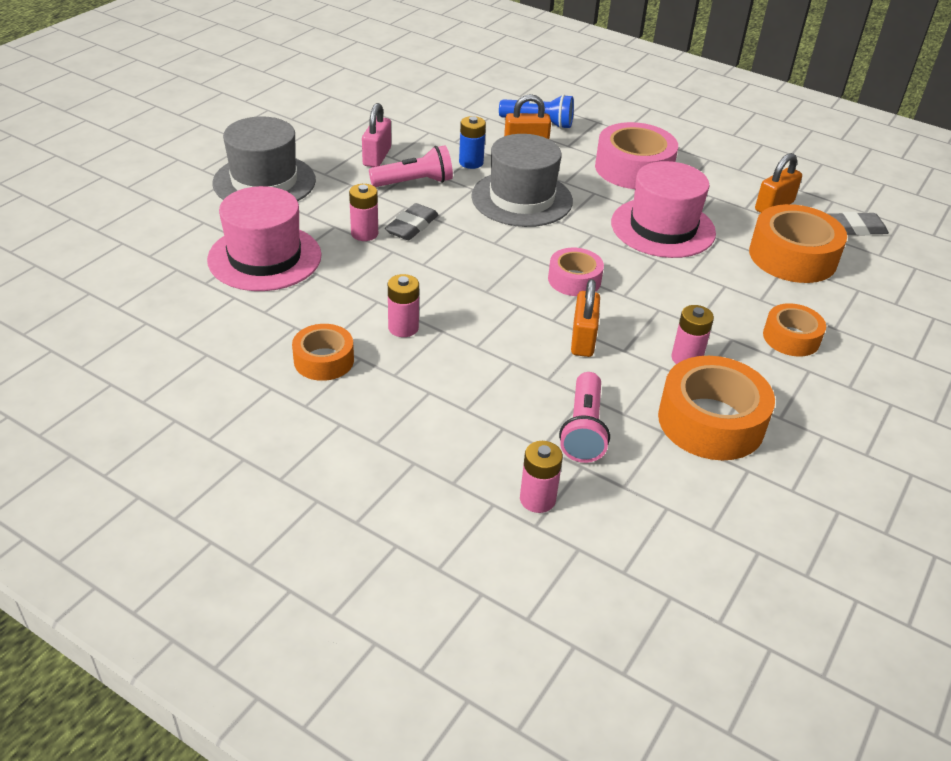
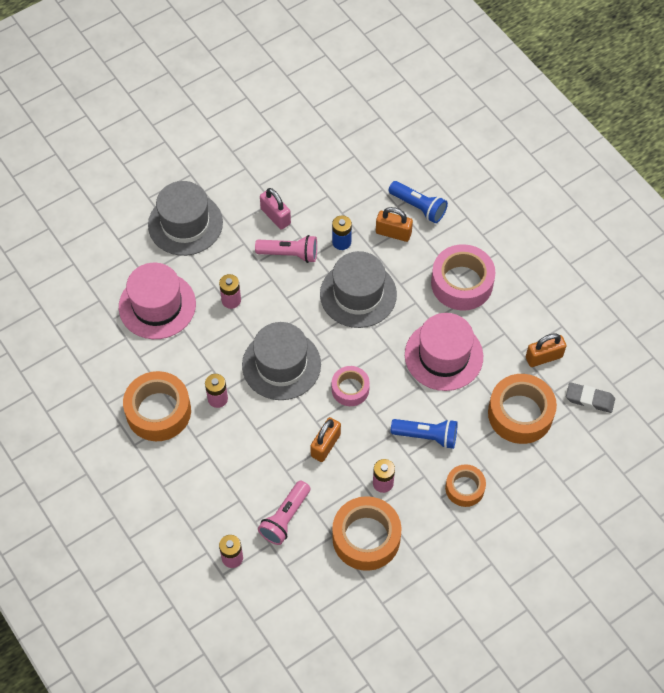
camera: 25 degrees right, 20 degrees up
orange tape [292,324,354,381] -> orange tape [123,371,191,441], size x1.71
pink padlock [362,103,391,167] -> pink padlock turned 75 degrees counterclockwise [260,188,291,230]
grey eraser [385,203,438,240] -> none
none -> grey hat [242,322,321,400]
none -> blue flashlight [391,419,457,449]

